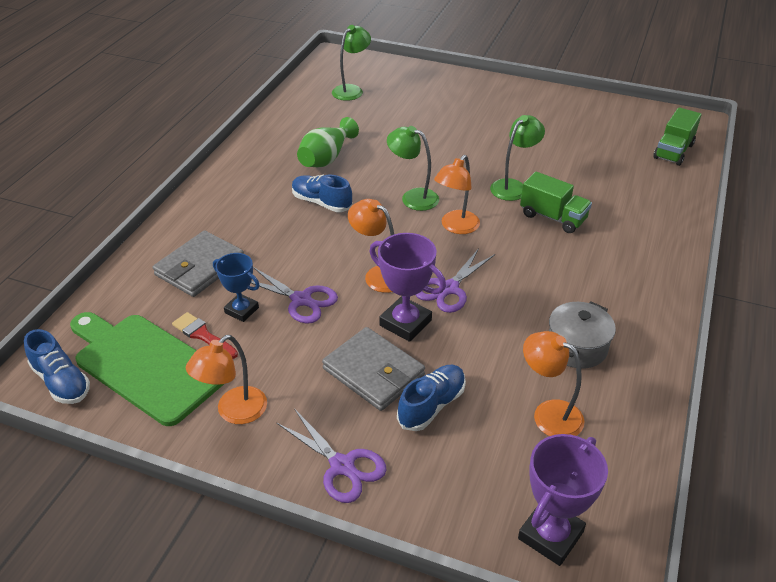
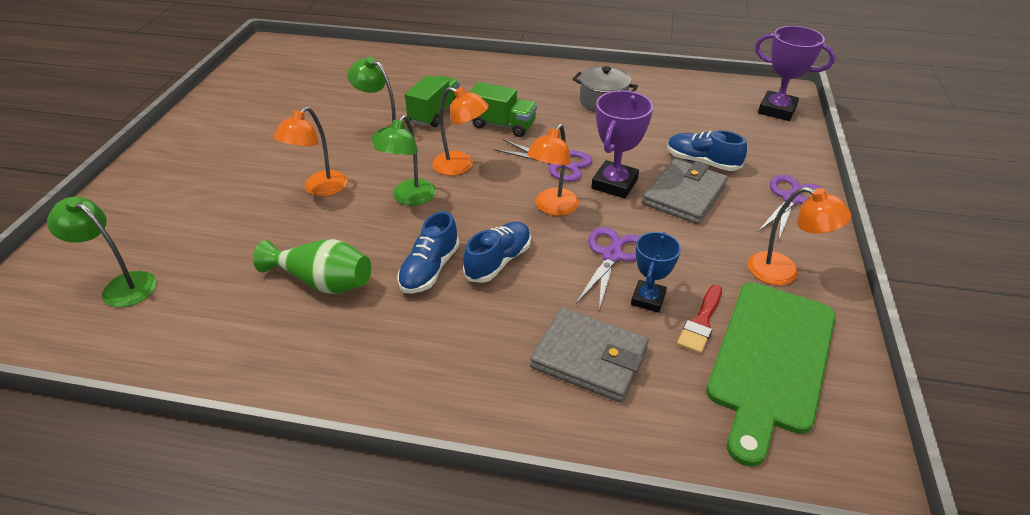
camera: 100 degrees left, 0 degrees up
blue shoe [24,329,90,404] -> blue shoe moved to [463,222,531,283]
orange lamp [523,331,585,436] -> orange lamp moved to [273,106,348,196]
green truck [653,107,702,166] -> green truck moved to [468,82,537,137]

